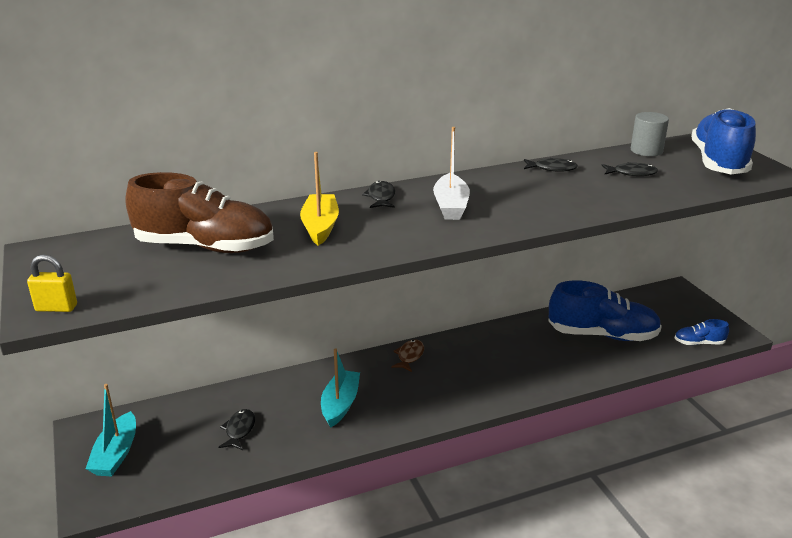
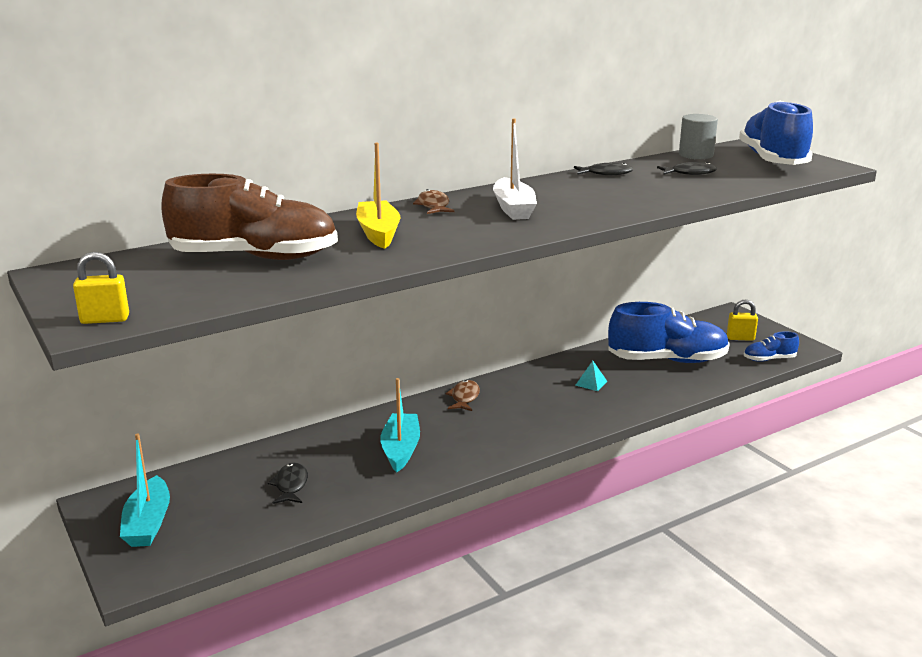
camera: 10 degrees left, 5 degrees down
black fish [362,181,395,208] -> brown fish [413,189,454,214]
none -> turquoise pyramid [575,361,607,391]
none -> yellow padlock [727,299,758,341]

